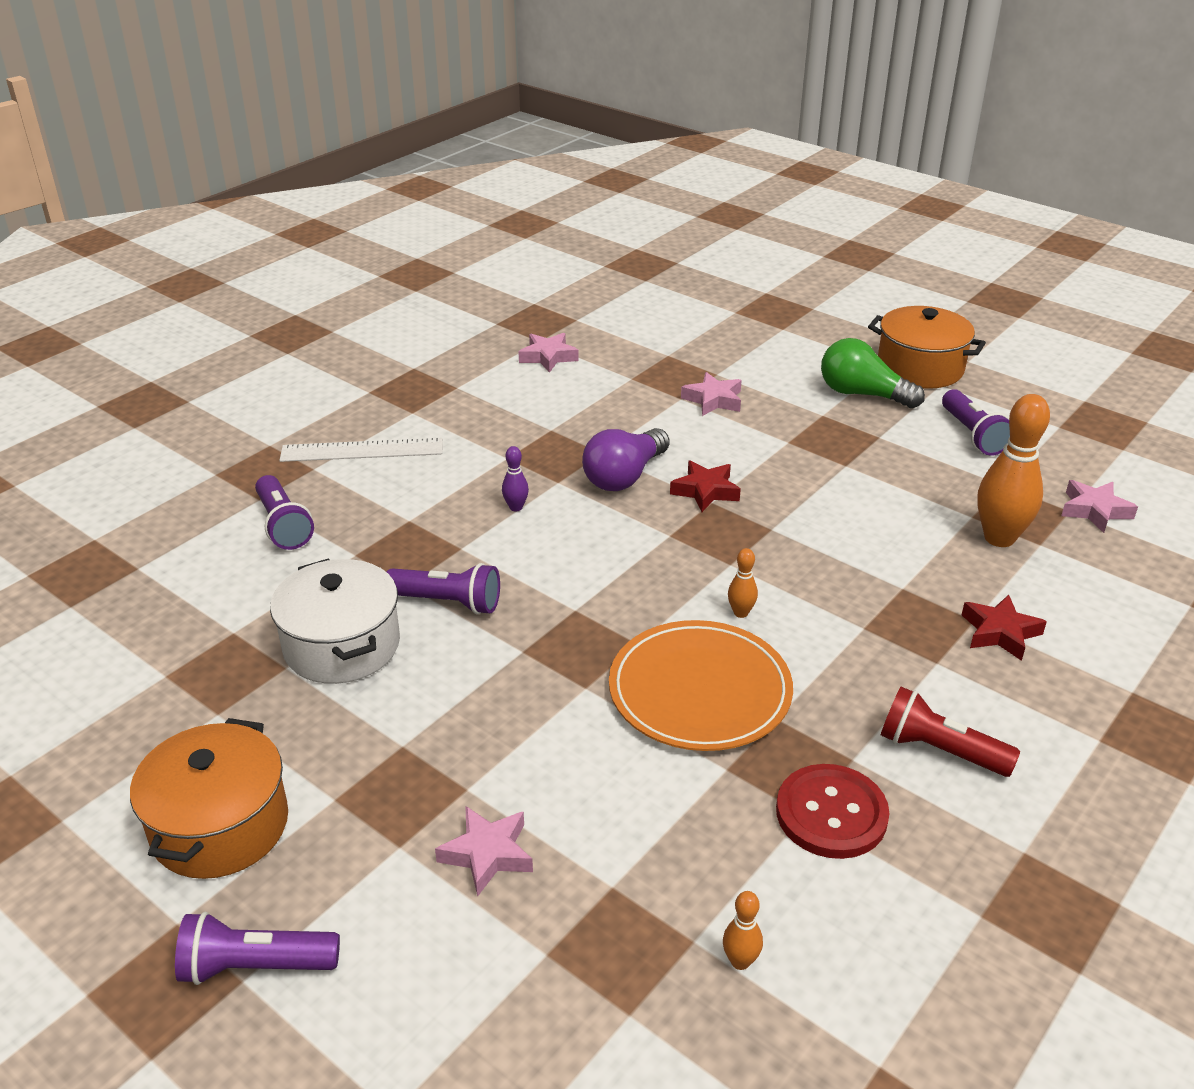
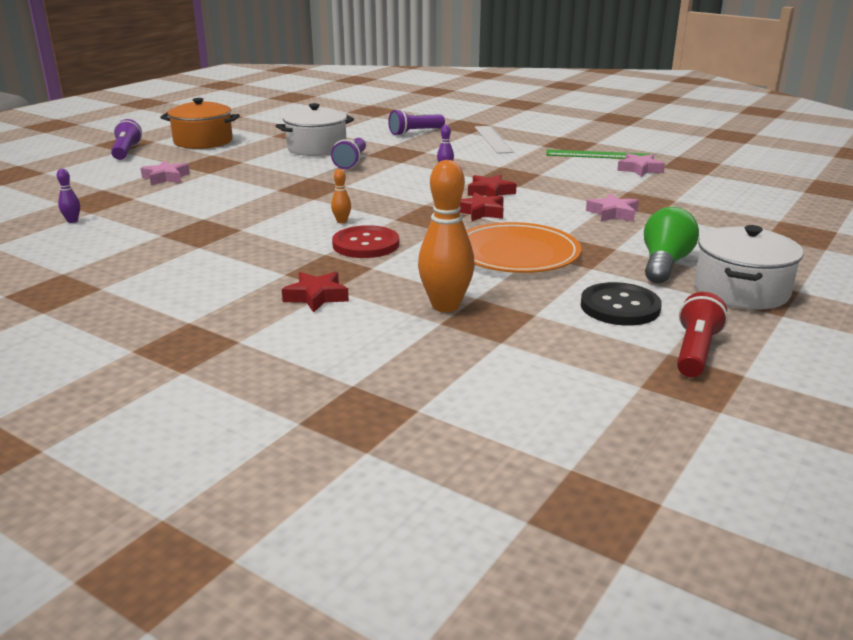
camera: 85 degrees right, 10 degrees down
purple light bulb [582,428,670,491] -> red star [468,174,517,197]
orange plate [609,620,793,751] -> orange plate moved to [466,222,581,273]
orange bowling pin [723,891,763,970] -> purple bowling pin [57,169,80,223]
red button [776,764,889,859] -> red button moved to [332,225,399,258]
orange pot [868,306,986,389] -> white pot [695,225,804,310]
red flashlight [881,687,1020,777] -> red flashlight moved to [677,292,728,377]
purple flashlight [942,389,1010,456] -> black button [581,282,662,326]
pink star [1061,480,1138,533] -> none
none -> green ruler [546,149,651,159]

